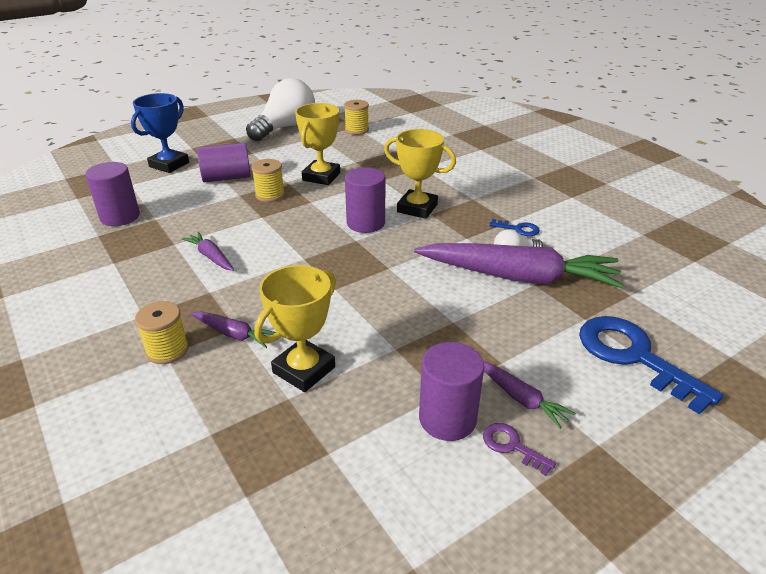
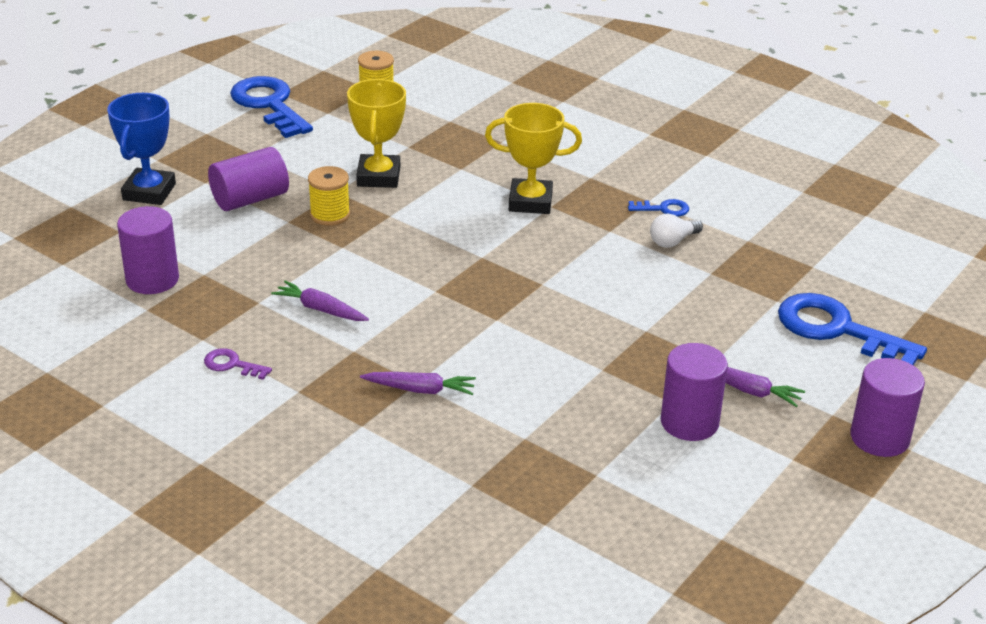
camera: 20 degrees left, 0 degrees up
yellow spool [135,301,189,364] -> none
white light bulb [246,78,315,141] -> blue key [230,76,313,138]
yellow trophy [254,265,336,392] -> none
purple cylinder [345,167,385,233] -> purple cylinder moved to [850,358,925,457]
purple carrot [414,243,623,288] -> none
purple key [483,423,556,476] -> purple key moved to [204,348,272,380]

